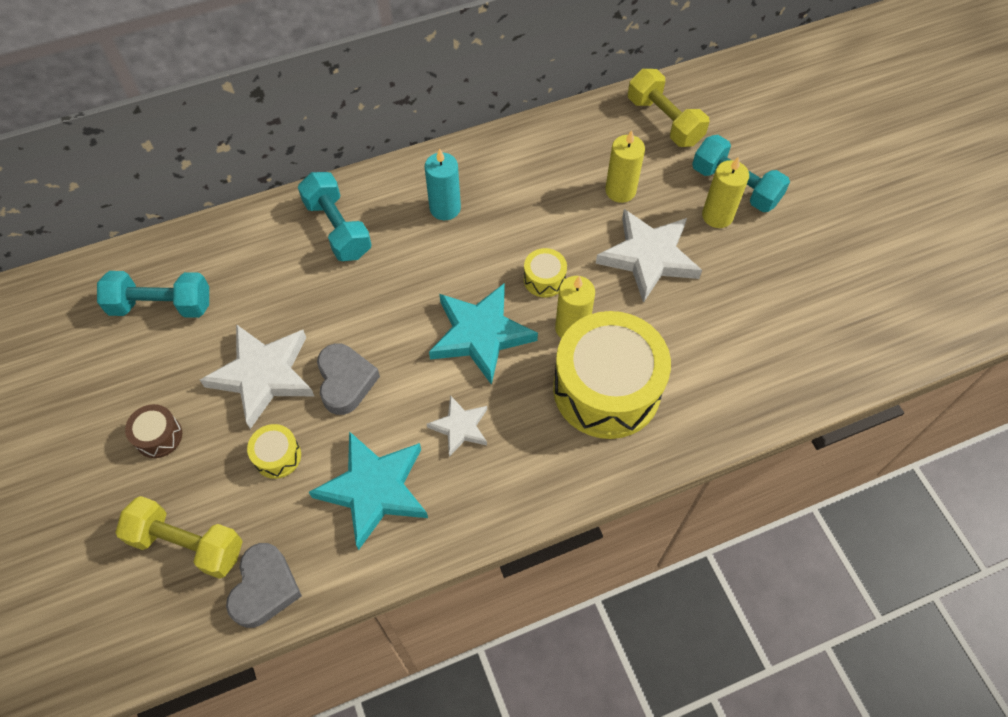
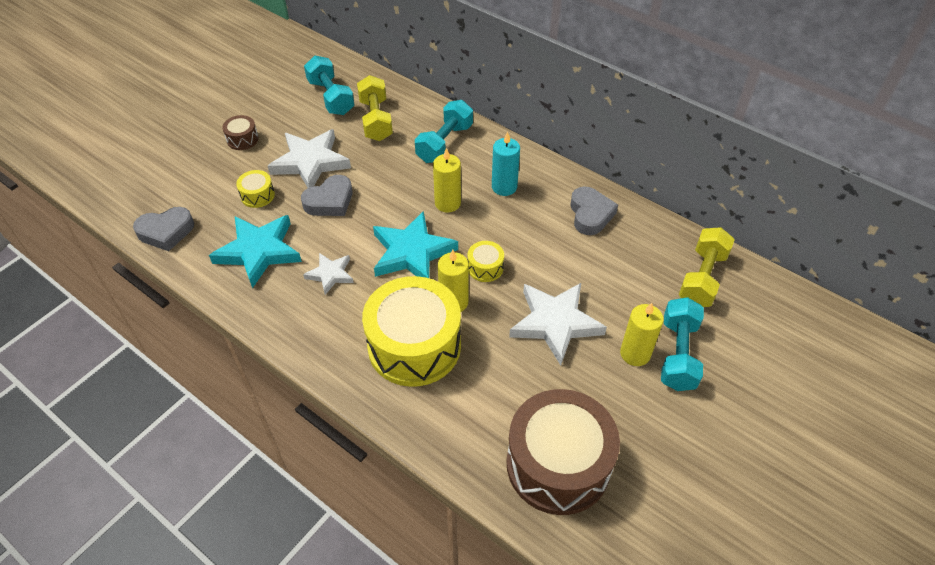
camera: 60 degrees right, 10 degrees down
yellow dumbbell [115,496,243,579] -> yellow dumbbell moved to [357,75,393,141]
yellow candle [605,130,645,203] -> yellow candle moved to [433,148,461,213]
none -> brown drum [507,389,620,515]
none -> grey heart [570,186,618,235]

